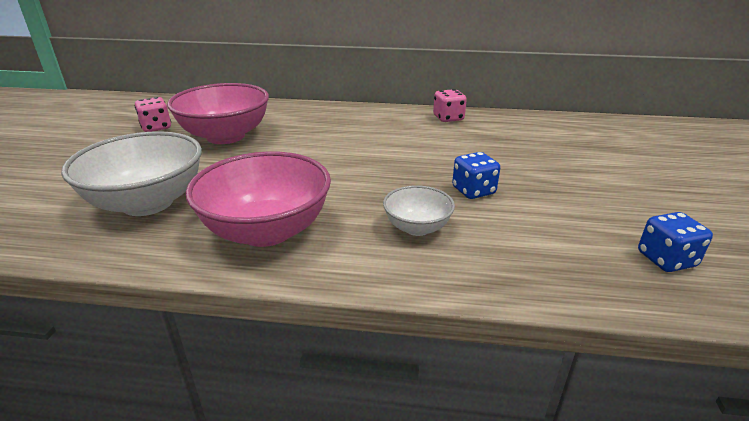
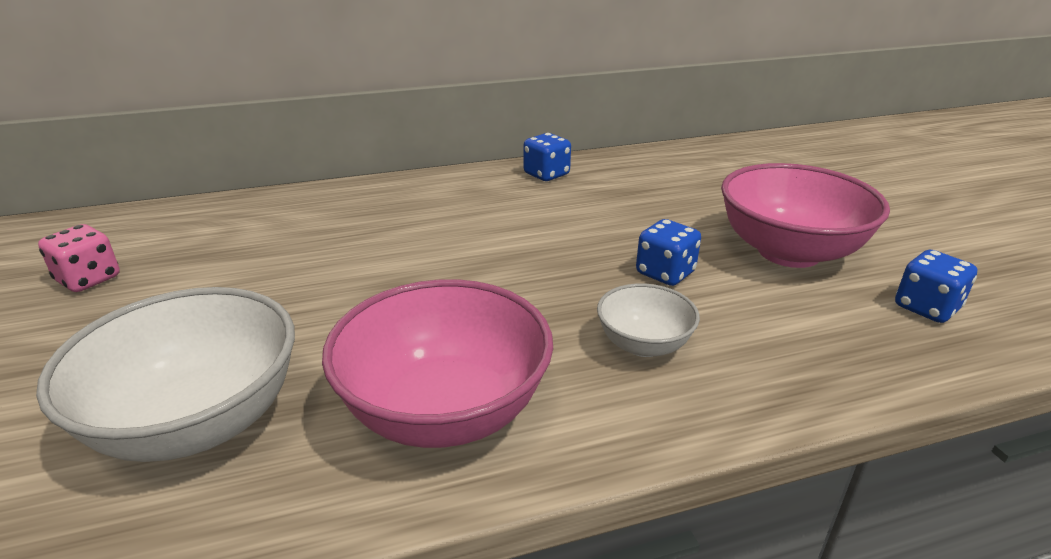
camera: 25 degrees left, 0 degrees up
pink bowl [167,83,269,144] -> pink bowl moved to [721,163,890,268]
pink dice [433,89,467,122] -> blue dice [524,133,571,181]

